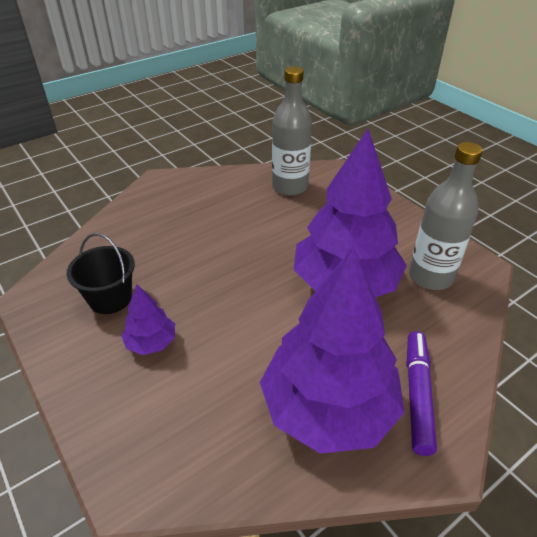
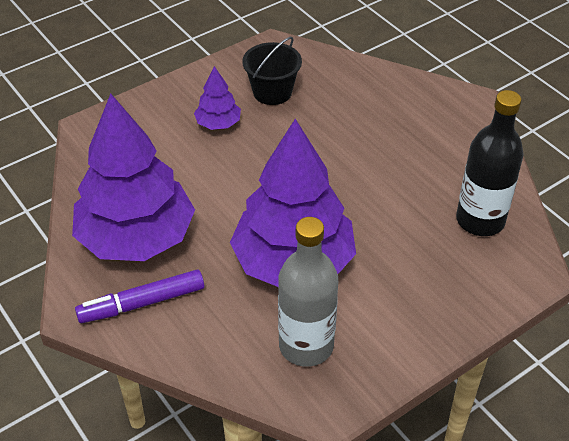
camera: 90 degrees right, 5 degrees up
grey bottle [272,66,312,196] -> black bottle [456,90,524,236]
purple marker [407,331,437,456] -> purple marker turned 150 degrees clockwise [75,269,204,323]

